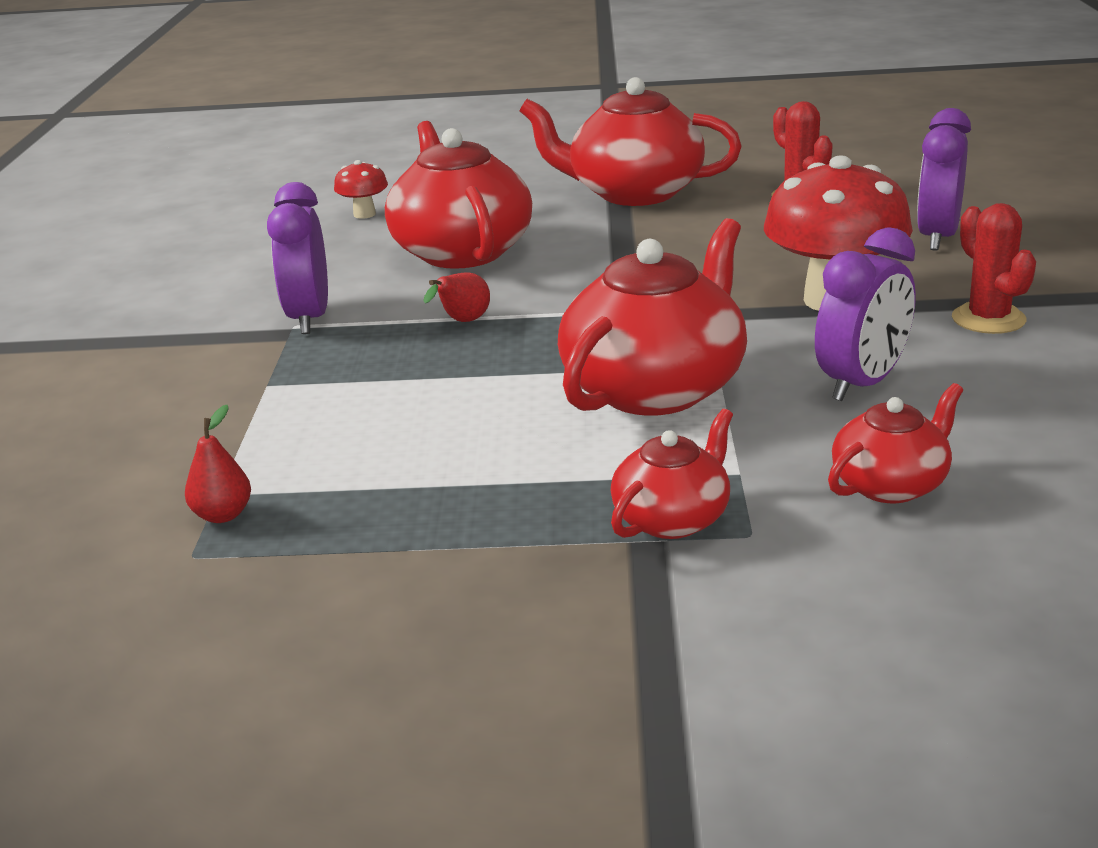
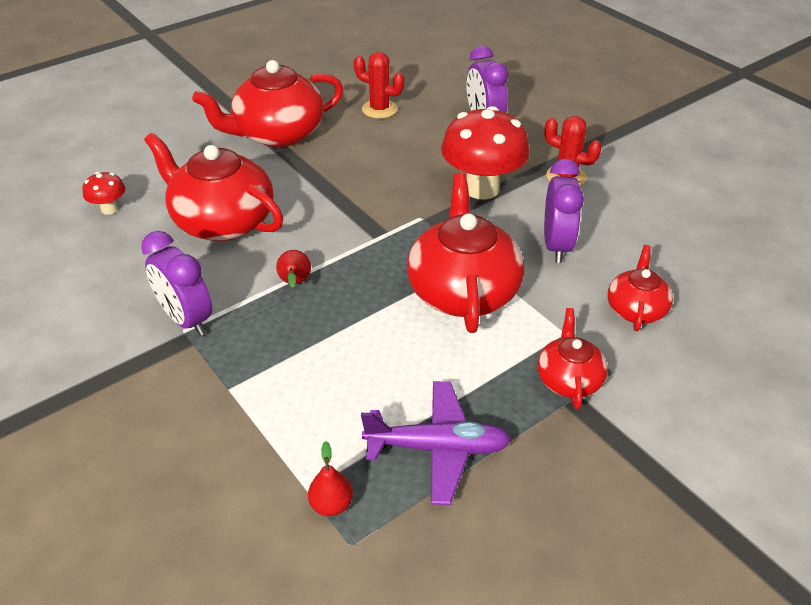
camera: 40 degrees left, 15 degrees up
none -> purple plane [361,381,511,505]

